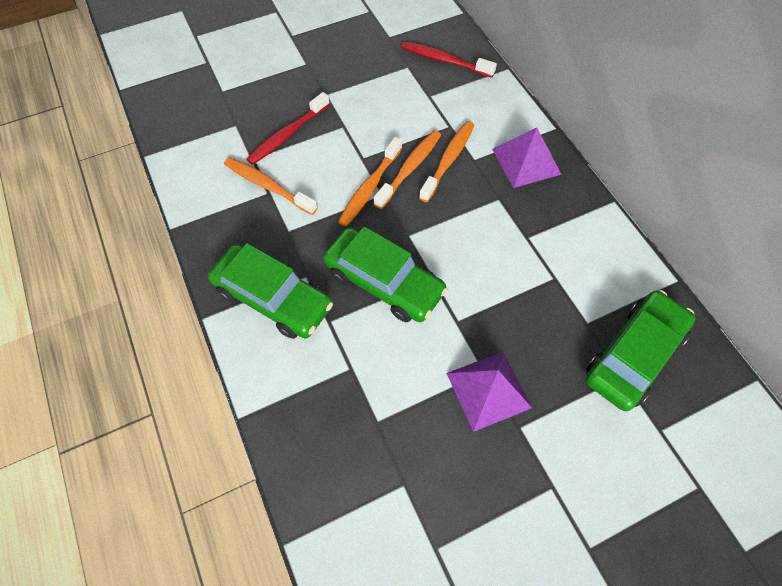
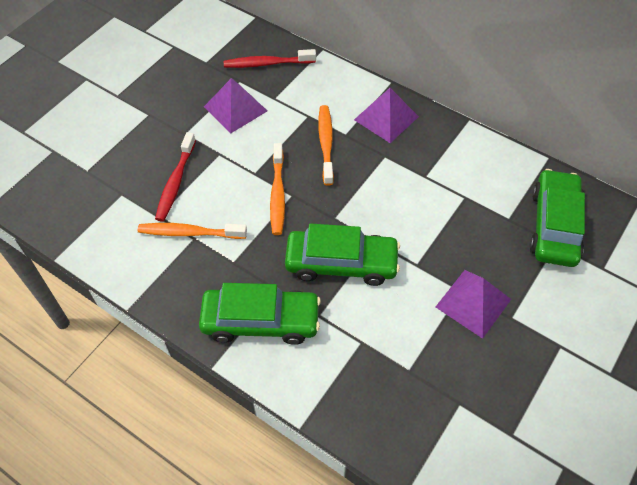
camera: 30 degrees left, 5 degrees down
orange toothbrush [374,130,441,209] -> none
none -> purple pyramid [204,78,267,133]

